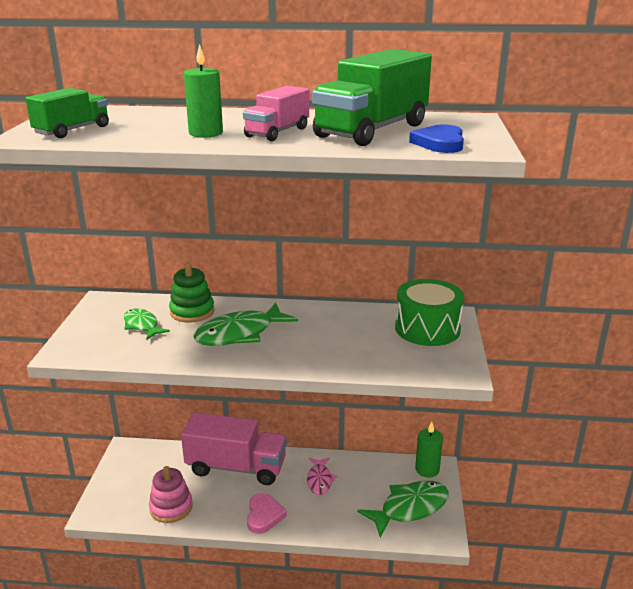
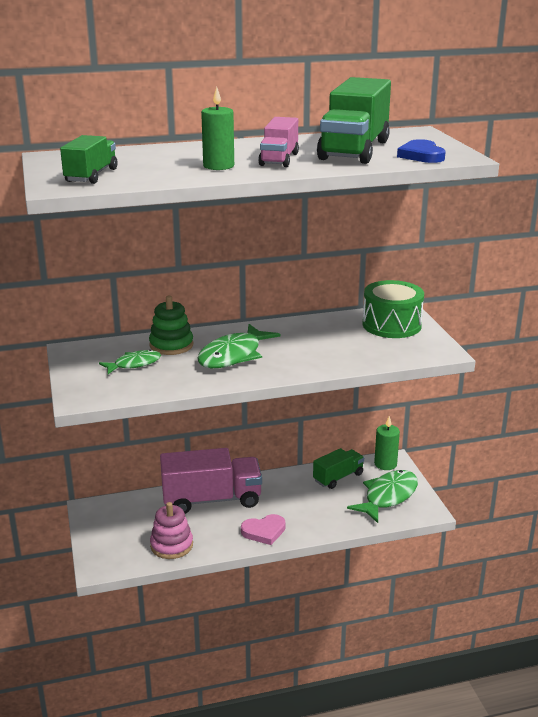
camera: 20 degrees left, 0 degrees up
green fish [124,308,170,340] -> green fish turned 120 degrees clockwise [99,350,161,374]
pink heart [247,493,287,534] -> pink heart turned 90 degrees clockwise [241,514,286,545]
pink fish [307,457,337,495] -> none
none -> green truck [313,448,364,489]

